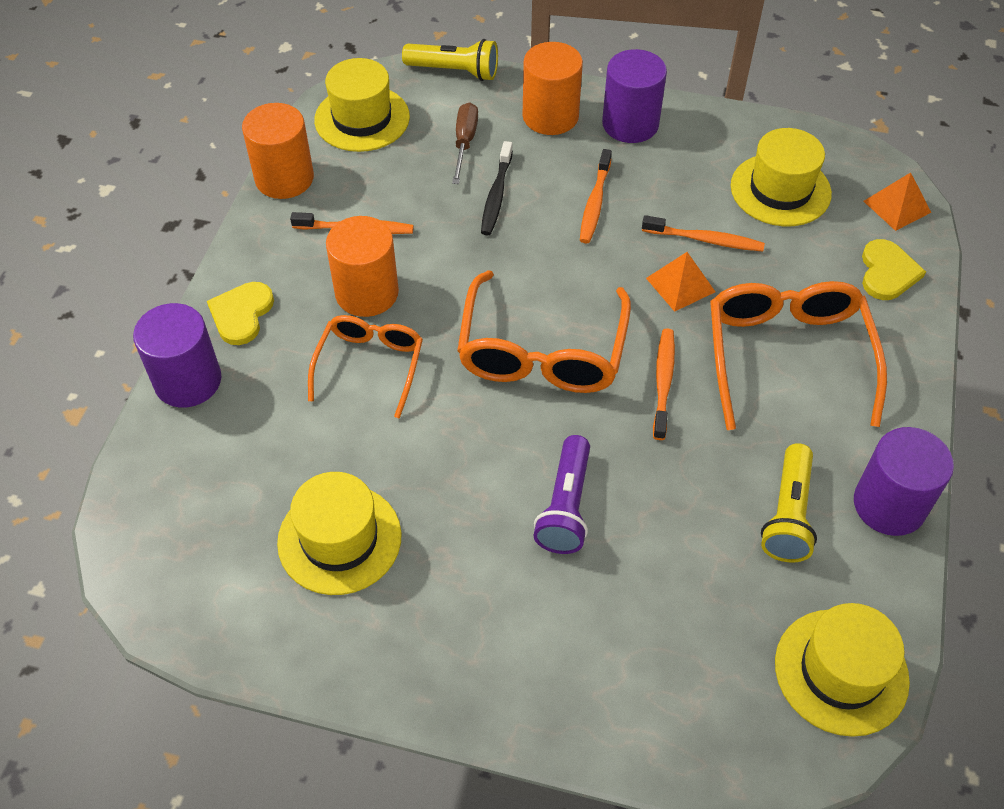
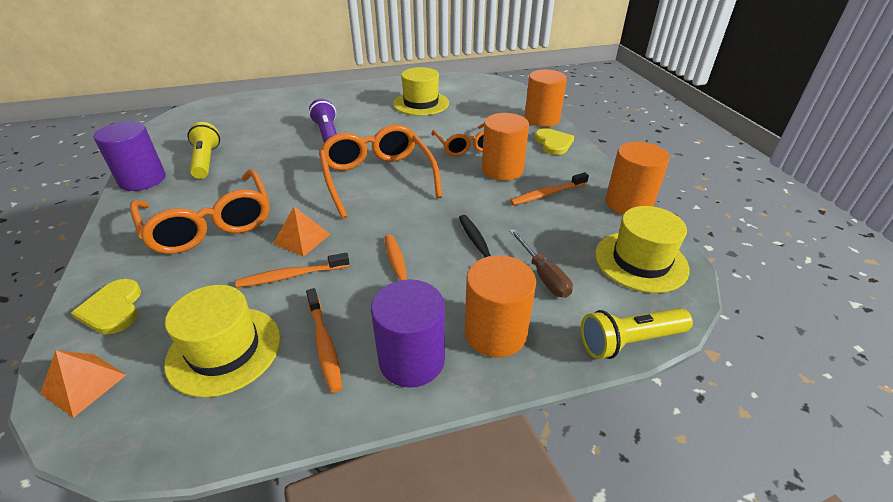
camera: 150 degrees right, 15 degrees down
purple cylinder [133,303,221,407] -> orange cylinder [524,70,567,127]
orange toothbrush [653,328,675,440] -> orange toothbrush moved to [306,288,342,393]
yellow hat [775,603,910,737] -> none

